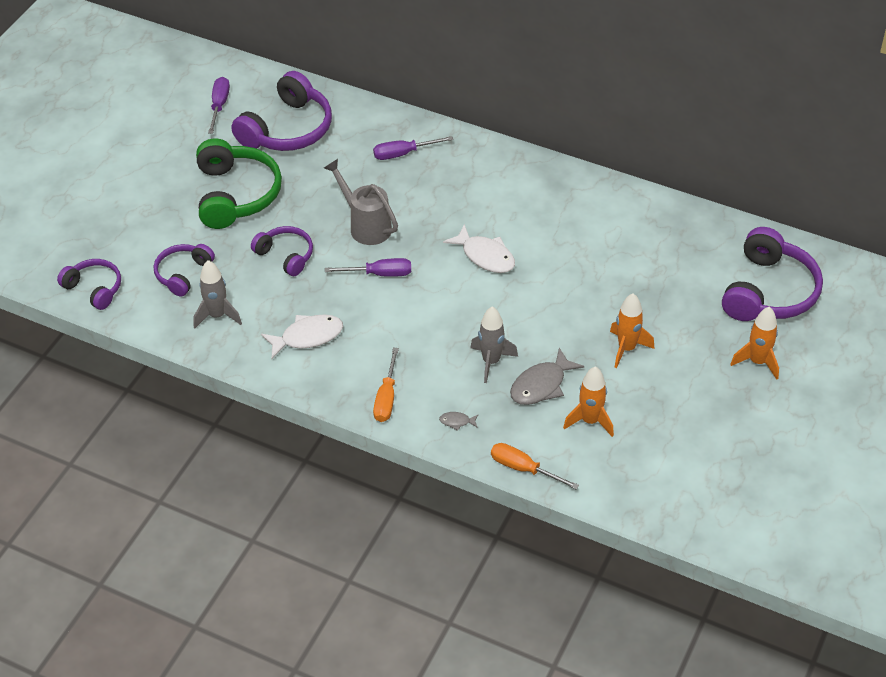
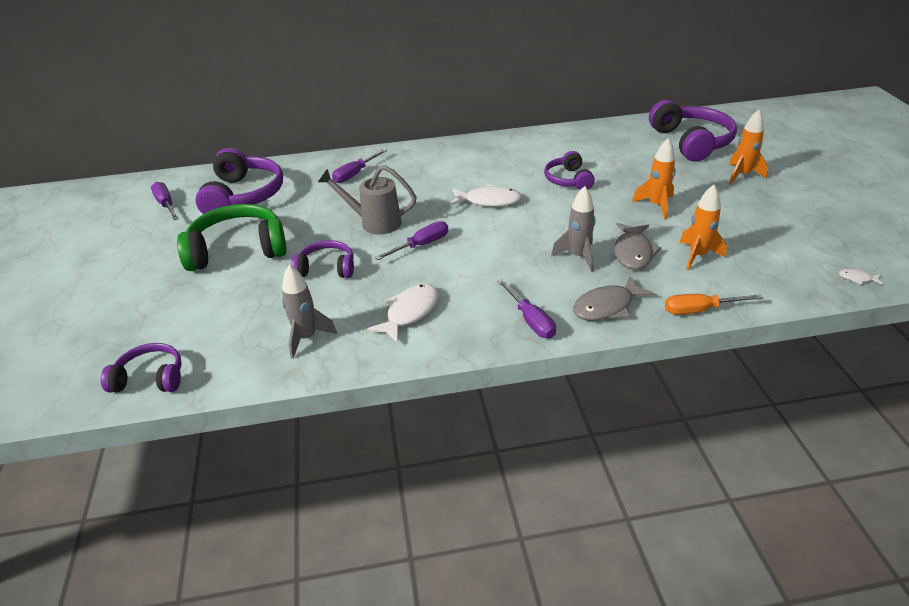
camera: 35 degrees left, 10 degrees down
purple headphones [154,244,215,297] -> purple headphones moved to [544,151,595,190]
green headphones [196,139,282,229] -> green headphones turned 60 degrees counterclockwise [177,204,287,271]
orange screwdriver [373,348,399,422] -> purple screwdriver [497,279,556,338]
grey fish [439,412,478,431] -> grey fish [573,276,655,321], size x2.17
none -> white fish [839,269,883,285]

